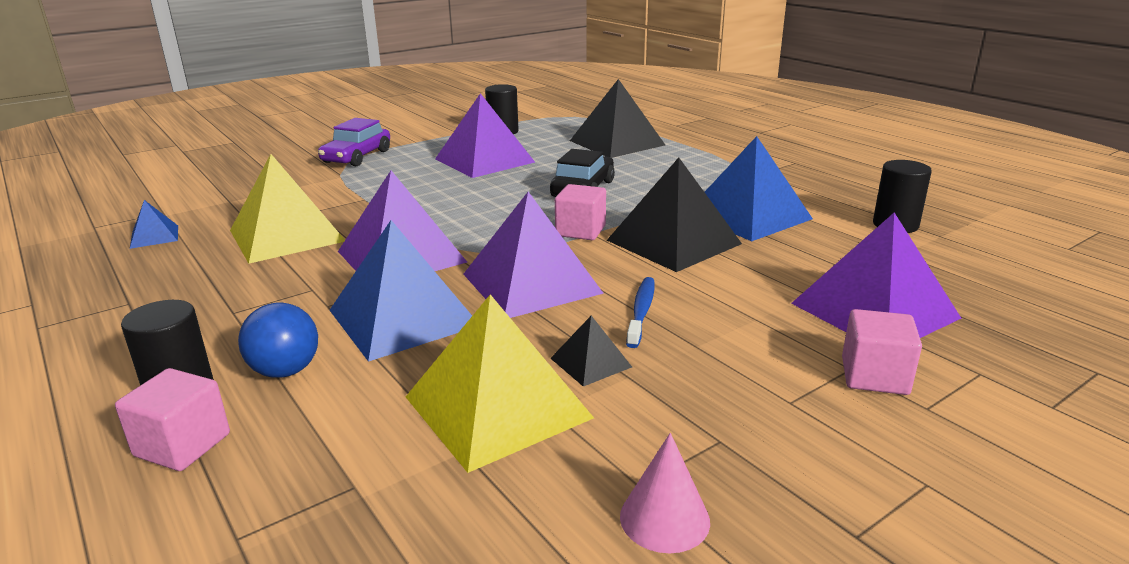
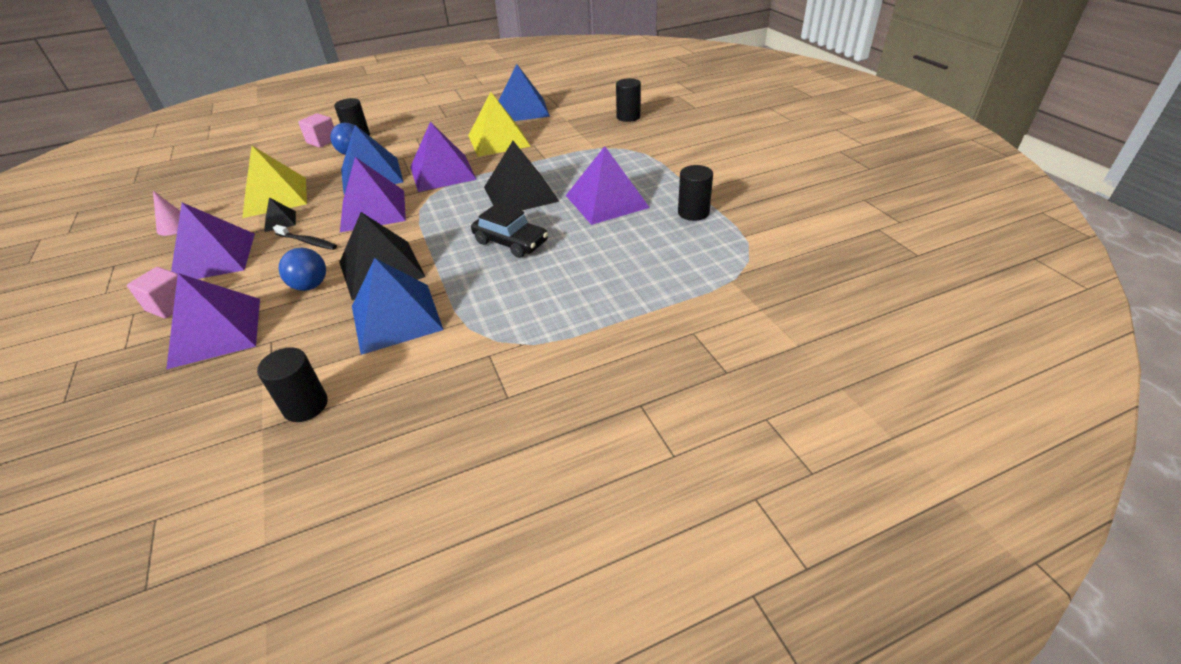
camera: 105 degrees right, 15 degrees up
blue pyramid [130,200,178,249] -> blue pyramid [499,64,550,121], size x2.15
purple car [318,118,390,166] -> none
pink cube [555,184,606,240] -> none
black pyramid [570,79,665,158] -> black pyramid moved to [484,141,560,211]
blue toothbrush [626,277,655,348] -> black toothbrush [273,225,337,250]
none -> purple pyramid [171,203,255,279]
none -> blue ball [279,248,326,291]
none -> black cylinder [616,78,641,122]

